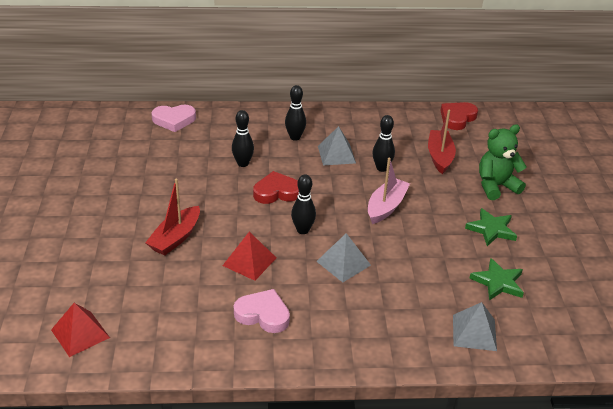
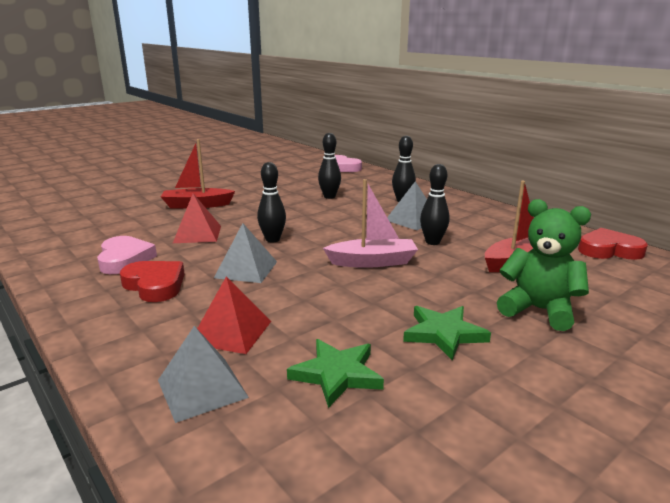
camera: 55 degrees right, 15 degrees down
red pyramid [51,303,110,357] -> red pyramid moved to [197,277,271,354]
red heart [253,171,299,204] -> red heart moved to [120,261,185,302]

